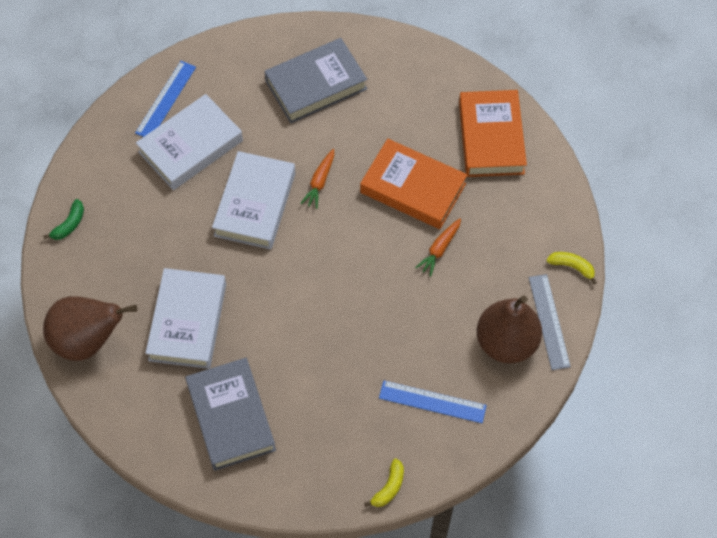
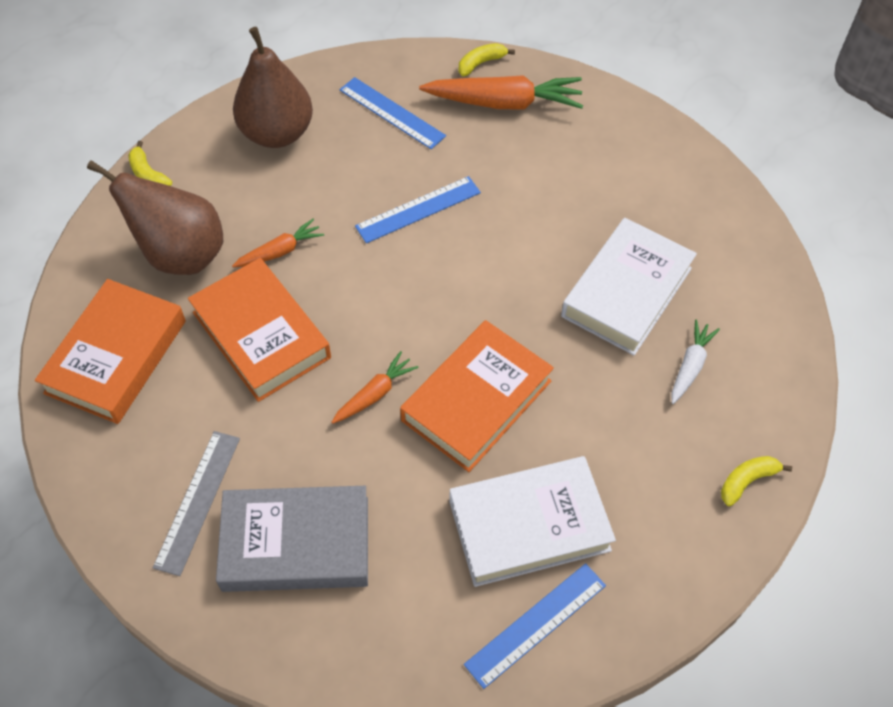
camera: 155 degrees left, 5 degrees down
green banana [43,199,84,240] -> yellow banana [721,456,792,506]
brown pear [43,296,137,361] -> brown pear moved to [87,160,223,275]
grey book [185,358,276,471] -> none
white book [212,151,295,249] -> orange book [400,320,554,472]
grey ruler [529,274,571,370] -> grey ruler moved to [153,431,240,576]
none -> blue ruler [355,176,481,243]
none -> orange carrot [419,75,583,110]
none -> white carrot [672,320,720,404]

